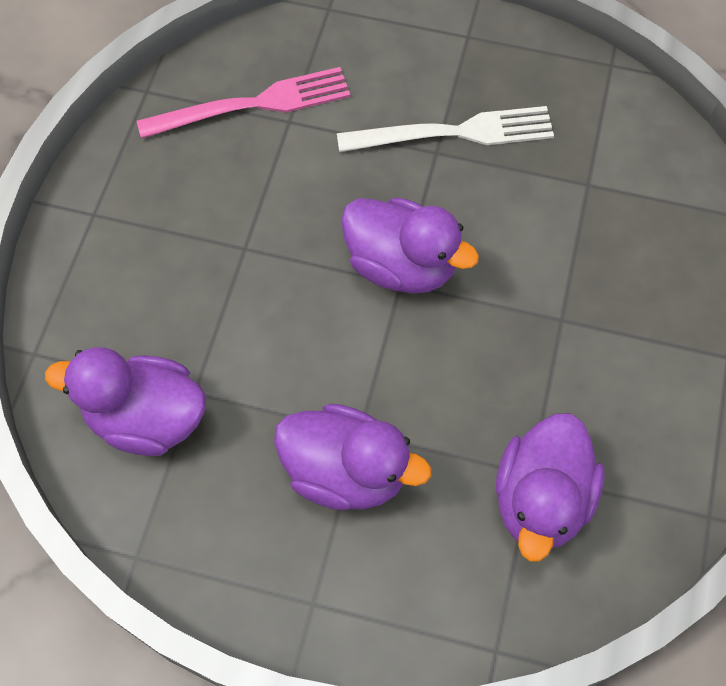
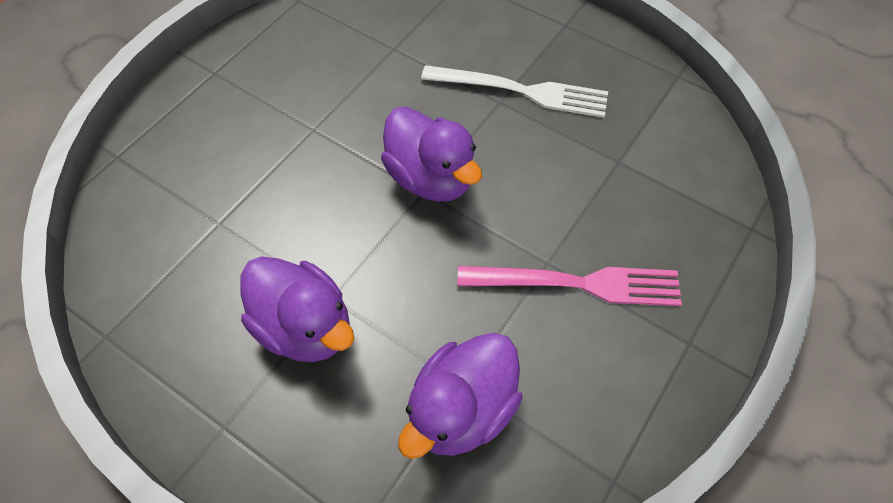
camera: 20 degrees right, 5 degrees down
purple duck [45,347,206,456] -> none
pink fork [137,67,350,139] -> pink fork moved to [457,266,682,306]

